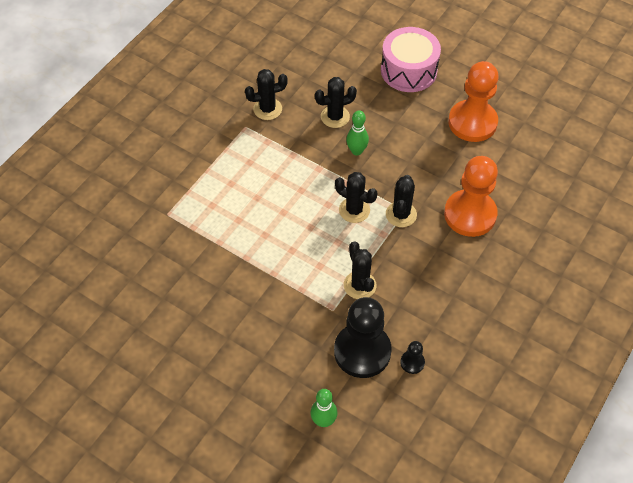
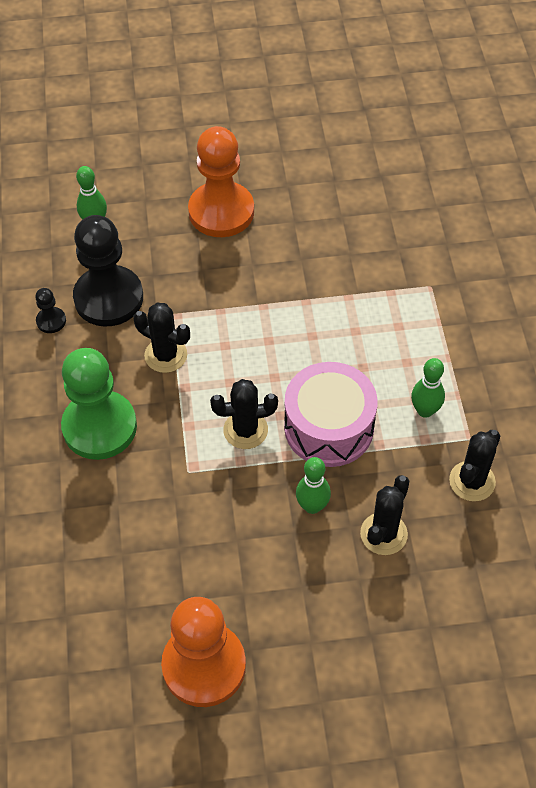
camera: 140 degrees right, 0 degrees up
pink drum [381,27,441,92] -> pink drum moved to [284,362,377,467]
black cactus [386,175,417,227] -> none
orange pawn [444,156,498,237] -> orange pawn moved to [188,126,254,237]
none -> green pawn [61,348,137,460]
none -> green bowling pin [411,358,445,418]

